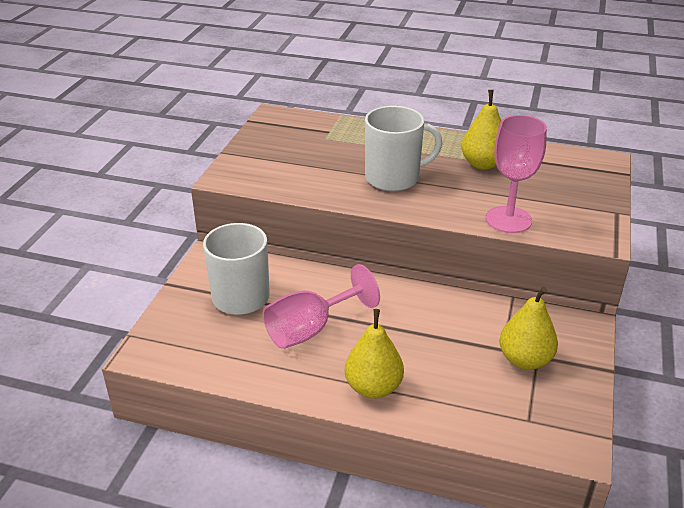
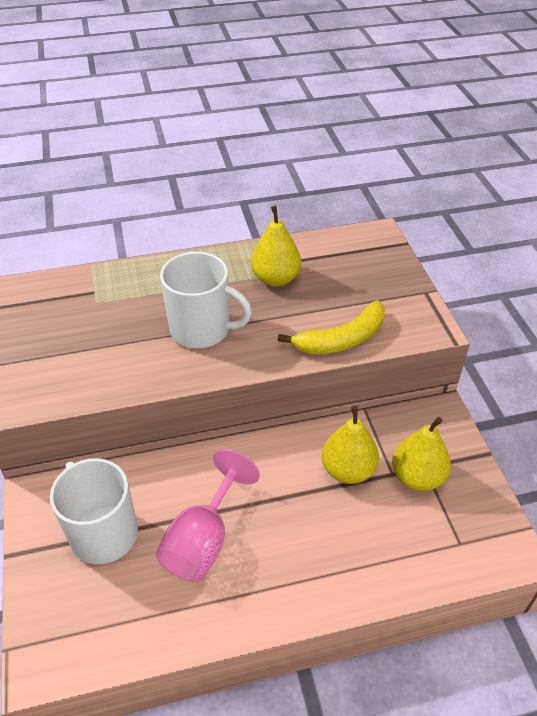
camera: 30 degrees left, 10 degrees up
yellow pear [345,309,404,399] -> yellow pear moved to [322,406,379,484]
white mug [365,106,442,191] -> white mug turned 60 degrees clockwise [160,252,252,348]
pink goblet [486,115,547,233] -> yellow banana [278,300,385,354]

